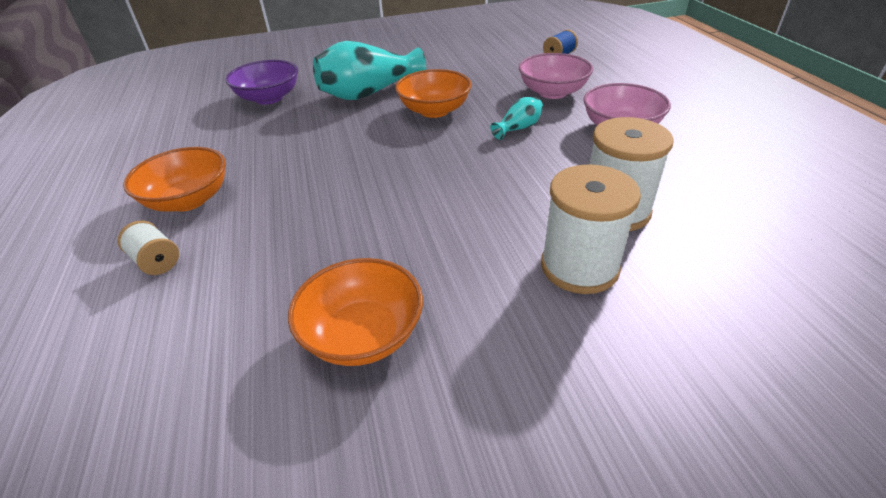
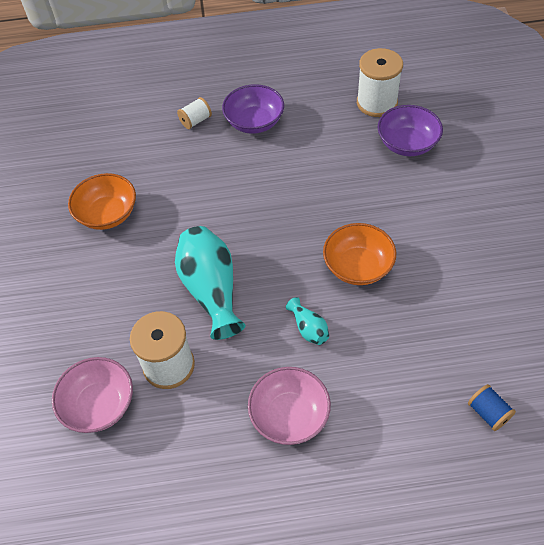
camera: 100 degrees right, 15 degrees up
orange bowl [123,147,226,212] -> purple bowl [222,84,284,134]
turquoise vase [313,41,426,100] -> turquoise vase moved to [175,226,246,340]
pink bowl [519,53,593,99] -> pink bowl moved to [52,357,133,433]
white spool [541,164,641,294] -> white spool moved to [357,48,403,117]

